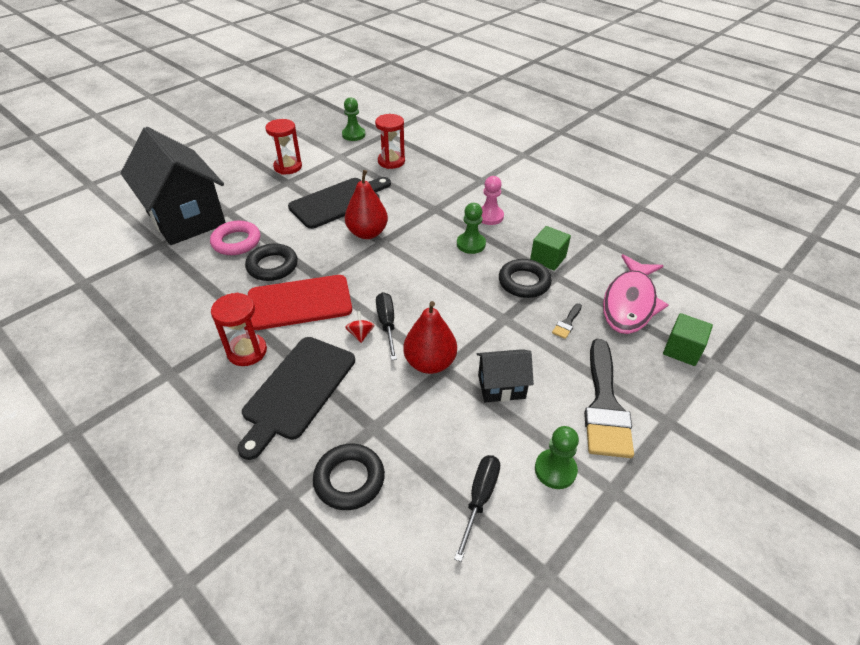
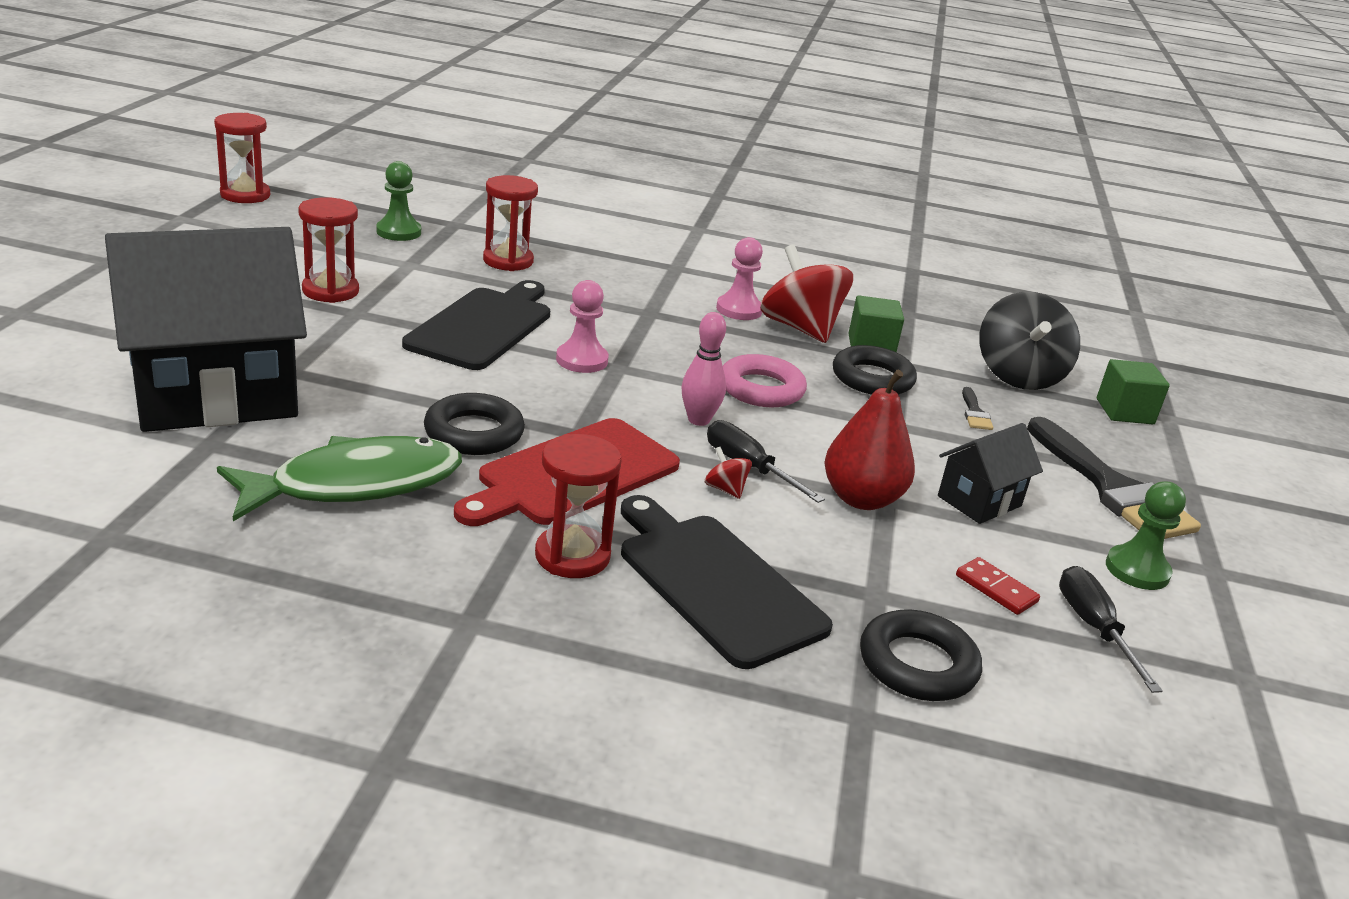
camera: 35 degrees left, 15 degrees down
black house [121,127,226,245] -> black house turned 45 degrees counterclockwise [105,227,307,432]
pink ring [210,221,261,255] -> pink ring moved to [723,354,807,407]
black cutting board [237,337,355,460] -> black cutting board turned 150 degrees clockwise [621,495,833,669]
red pear [345,170,388,239] -> pink pawn [556,280,609,373]
green pawn [457,203,486,254] -> none
pink fish [603,254,669,334] -> black spinning top [979,292,1080,390]
none -> red hourglass [214,113,270,203]
none -> green fish [217,436,462,521]
none -> pink bowling pin [682,312,726,426]
none -> red spinning top [760,244,853,343]
none -> red domino [956,557,1040,615]

